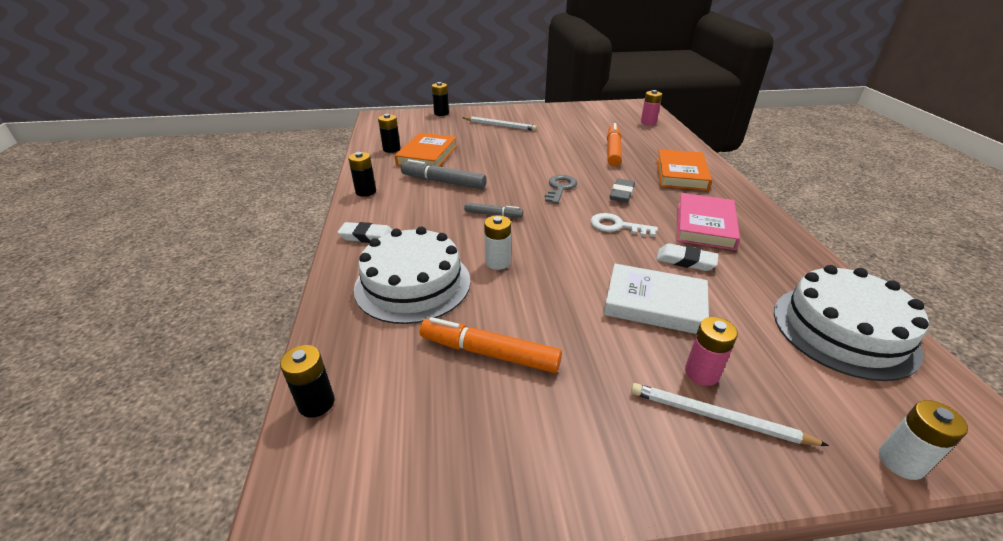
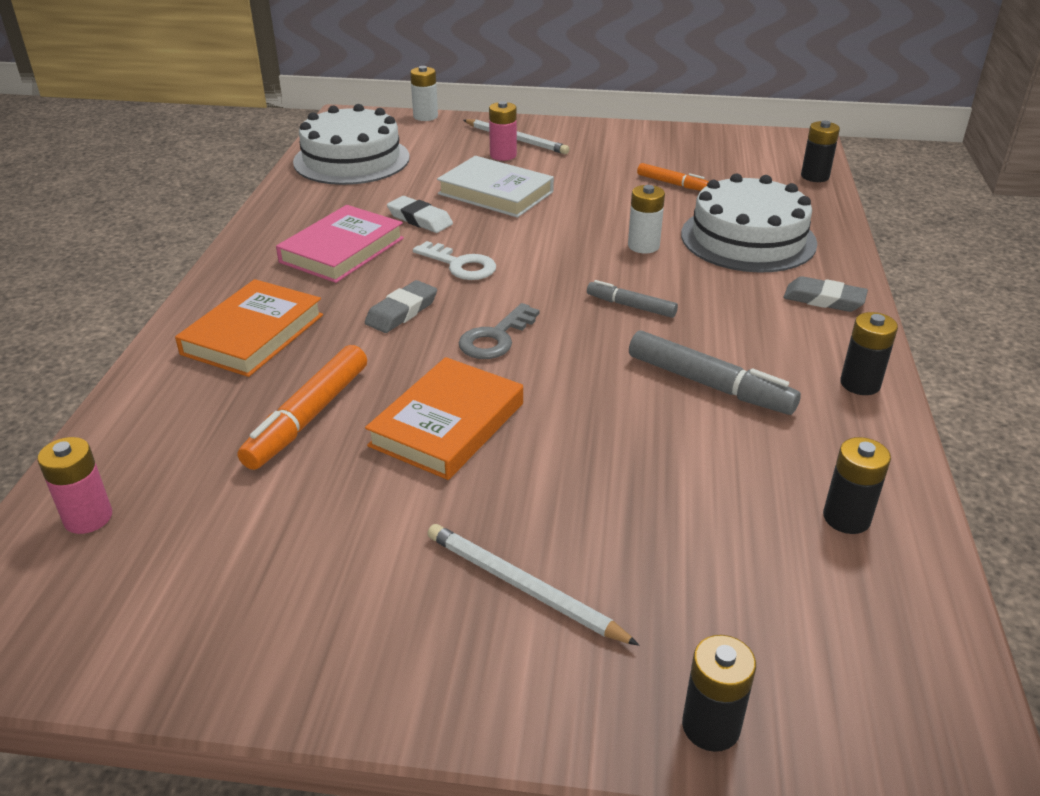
camera: 165 degrees left, 0 degrees up
white eraser [337,222,392,243] -> grey eraser [783,276,868,312]
orange book [395,133,457,167] -> orange book moved to [365,357,523,480]
orange marker [420,317,562,373] -> orange marker [637,163,709,191], size x0.59

